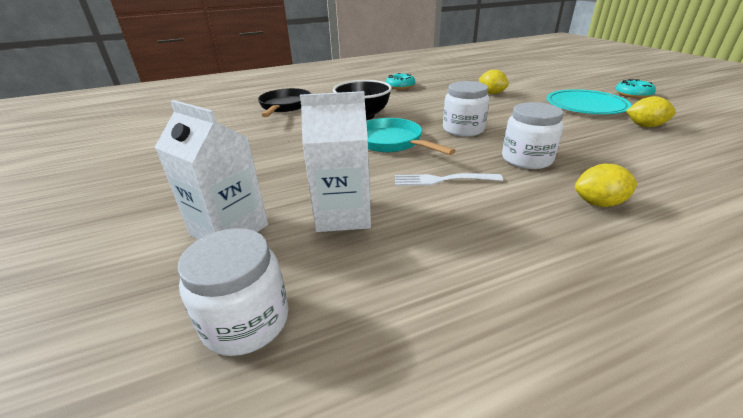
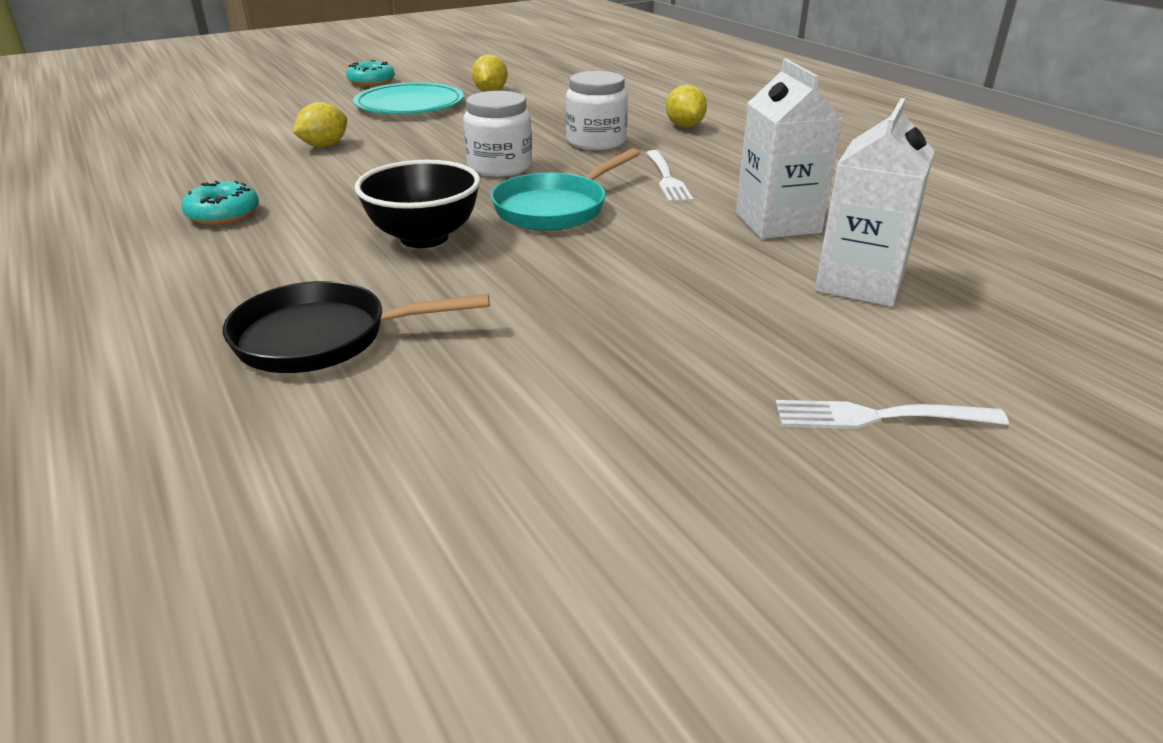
camera: 100 degrees left, 0 degrees up
white jar [177,228,289,356] -> none
none -> white fork [775,400,1009,429]

